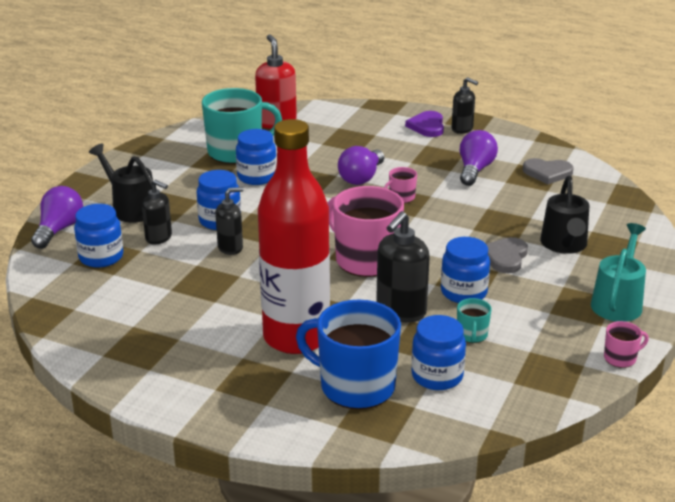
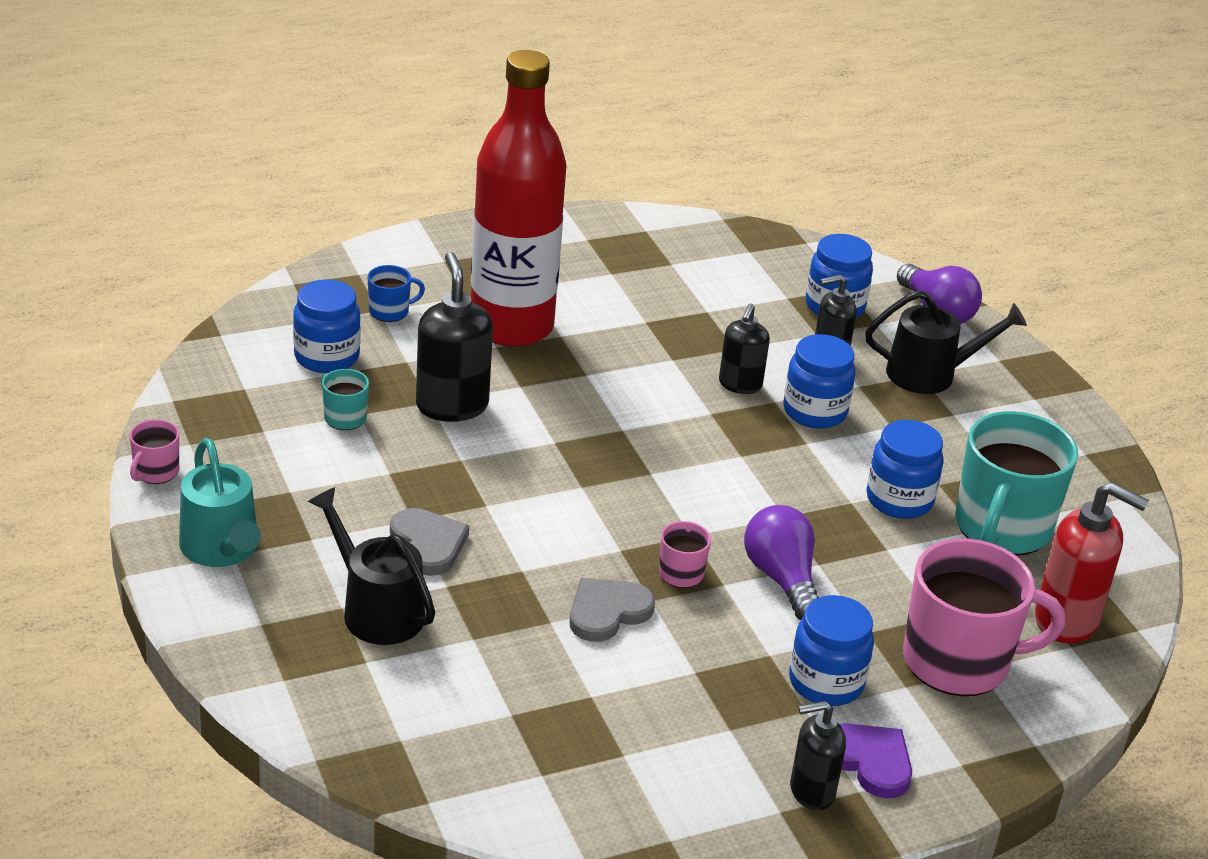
camera: 130 degrees right, 5 degrees up
blue mug [296,300,401,409] -> blue mug [368,265,425,322], size x0.44
pink mug [327,186,404,277] -> pink mug moved to [903,538,1065,696]
blue jar [441,237,490,303] -> blue jar moved to [789,595,874,706]
purple light bulb [460,130,498,186] -> none
grey heart [523,158,574,184] -> grey heart moved to [569,578,655,642]

